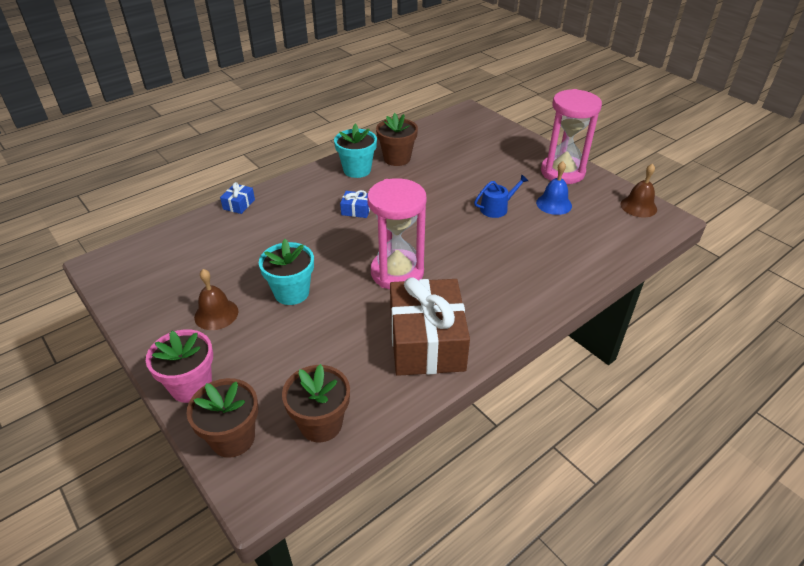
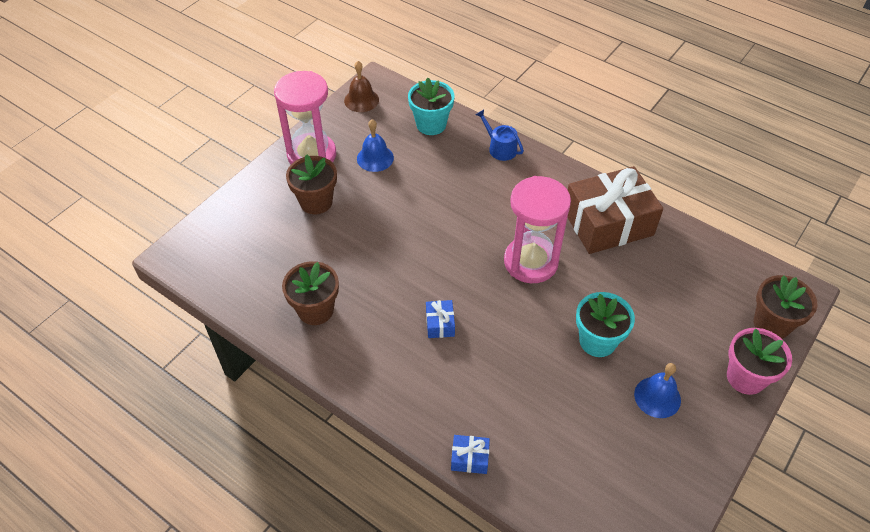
camera: 105 degrees left, 10 degrees up
brown bell [194,269,238,330] -> blue bell [634,363,681,418]
brown flower pot [282,364,350,442] -> brown flower pot moved to [286,154,337,214]
turquoise flower pot [334,124,377,178] -> turquoise flower pot moved to [408,78,454,135]
blue watering can [474,174,528,218] -> blue watering can moved to [476,110,524,161]

